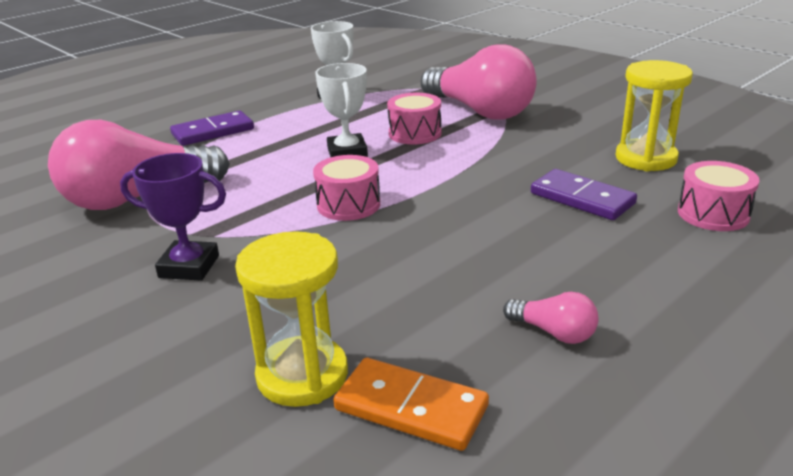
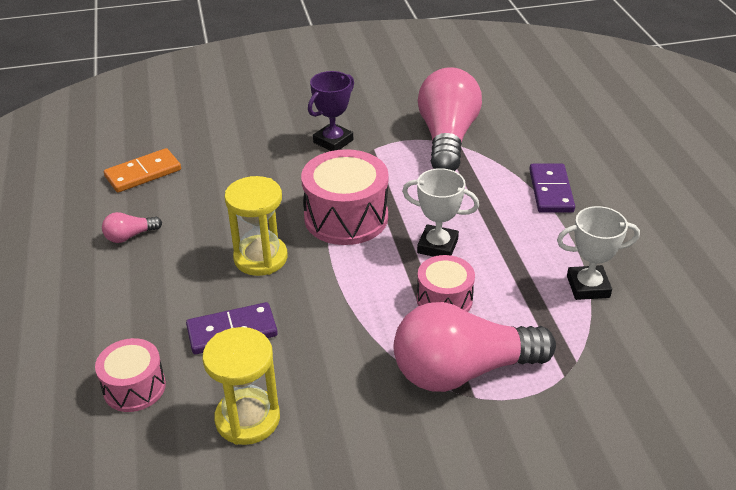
camera: 120 degrees right, 10 degrees up
yellow hourglass [235,231,348,407] -> yellow hourglass moved to [224,176,287,276]
pink drum [313,155,380,221] -> pink drum [301,149,389,245], size x1.67

